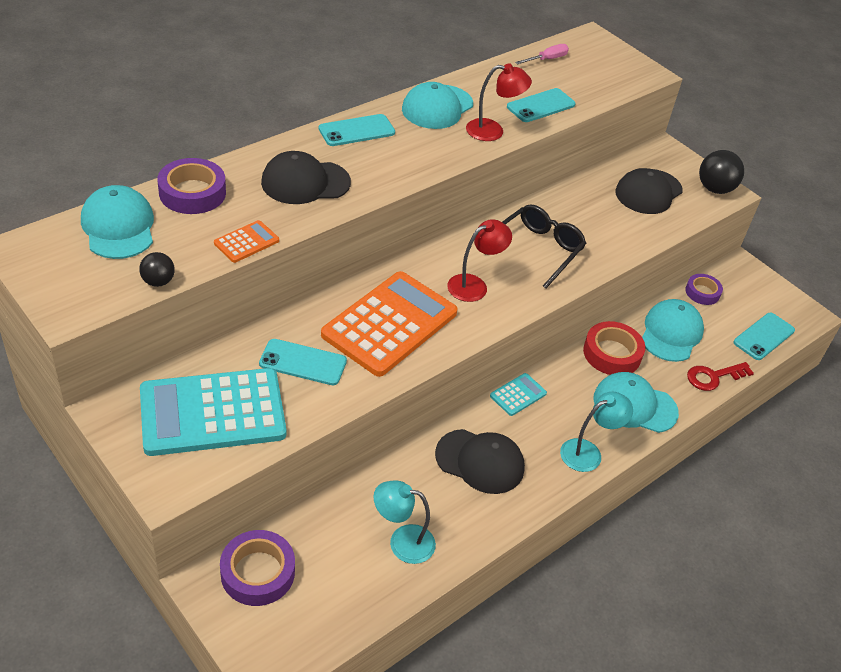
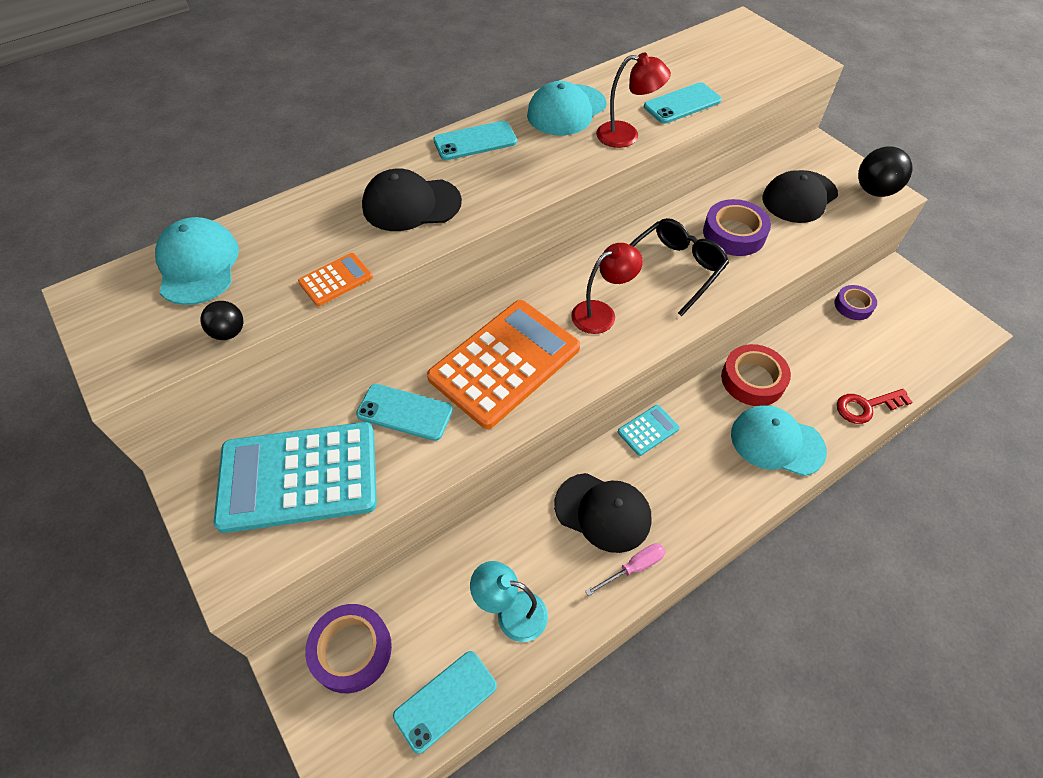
camera: 10 degrees right, 10 degrees up
purple tape [157,158,226,214] -> purple tape moved to [703,199,771,256]
pink screwdriver [515,44,569,64] -> pink screwdriver moved to [585,543,665,596]
turquoise lamp [560,392,633,472] -> none
turquoise cap [642,299,704,362] -> none
turquoise phone [733,313,795,360] -> turquoise phone moved to [393,651,497,754]

